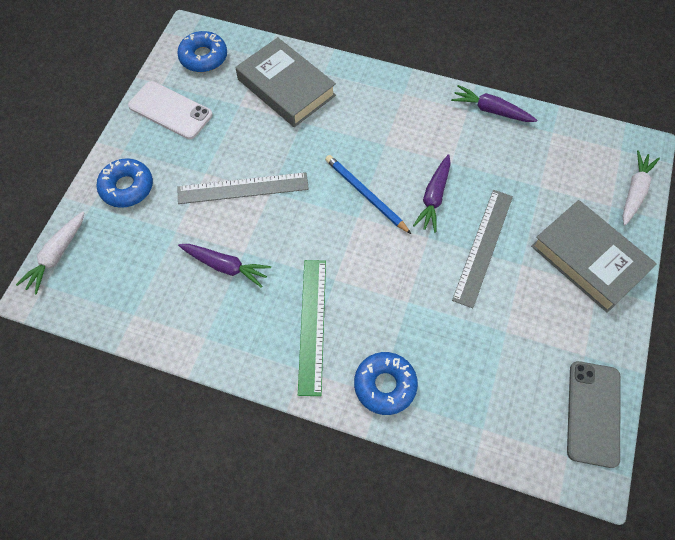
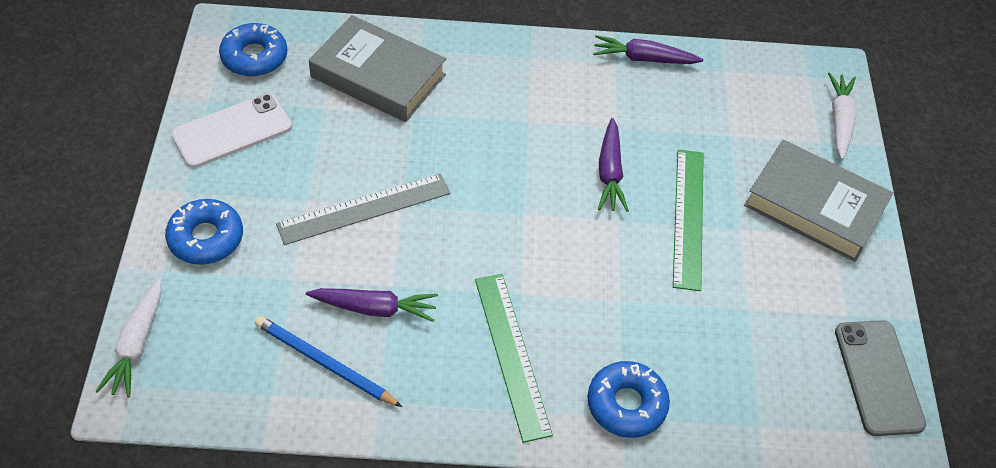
camera: 20 degrees left, 10 degrees down
white phone [128,81,213,139] -> white phone turned 45 degrees counterclockwise [171,93,292,168]
blue pencil [325,155,411,234] -> blue pencil moved to [255,316,402,407]
grey ruler [452,190,513,308] -> green ruler [673,149,704,291]

